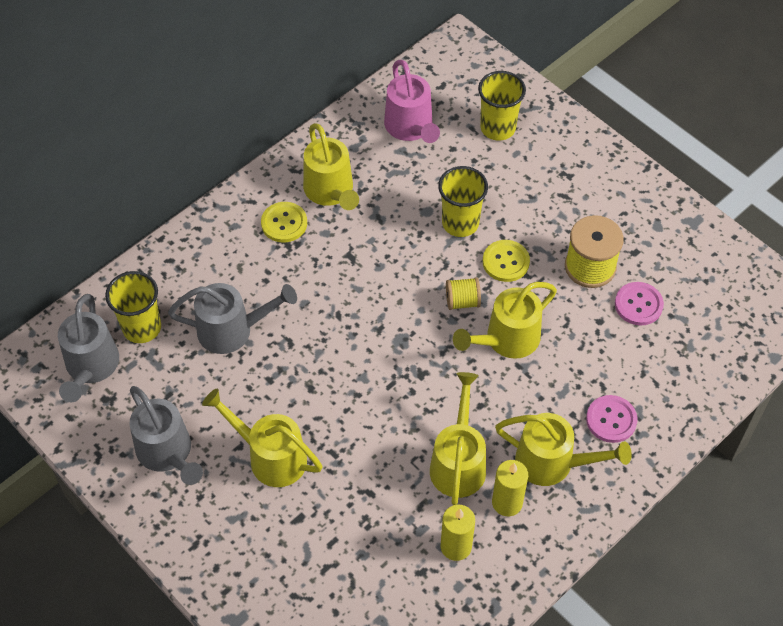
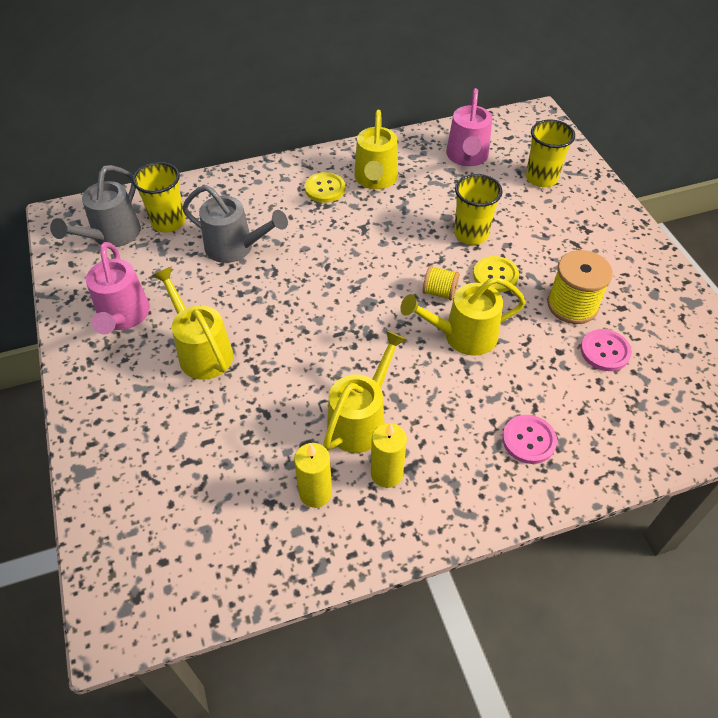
camera: 25 degrees right, 5 degrees down
grey watering can [130,386,203,485] -> pink watering can [86,242,150,334]
yellow watering can [495,413,632,486] -> none

